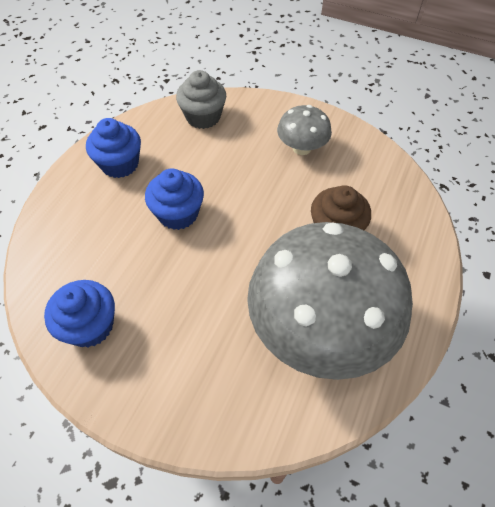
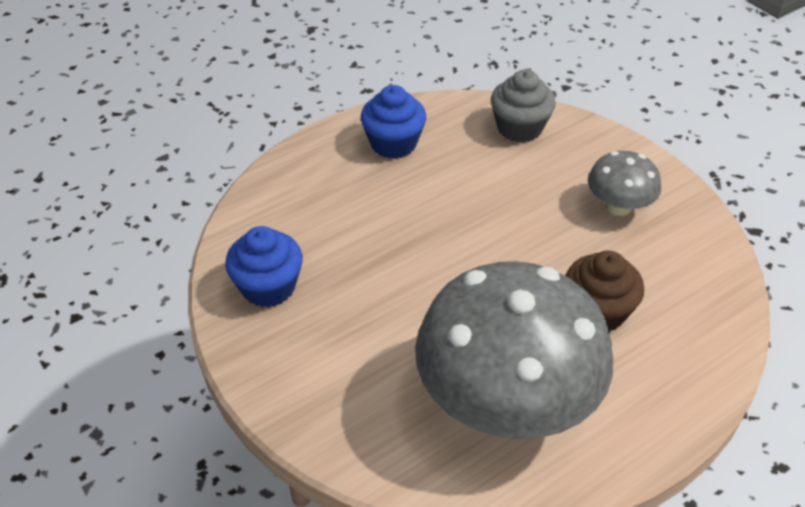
camera: 30 degrees right, 10 degrees down
blue cupcake [145,168,204,230] -> none

